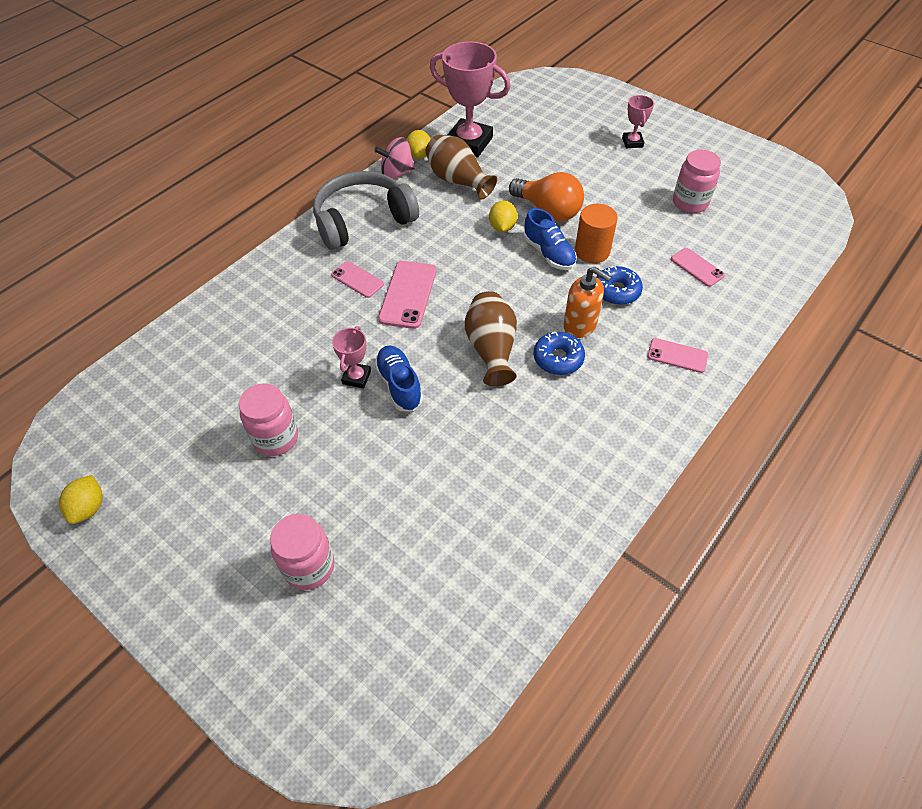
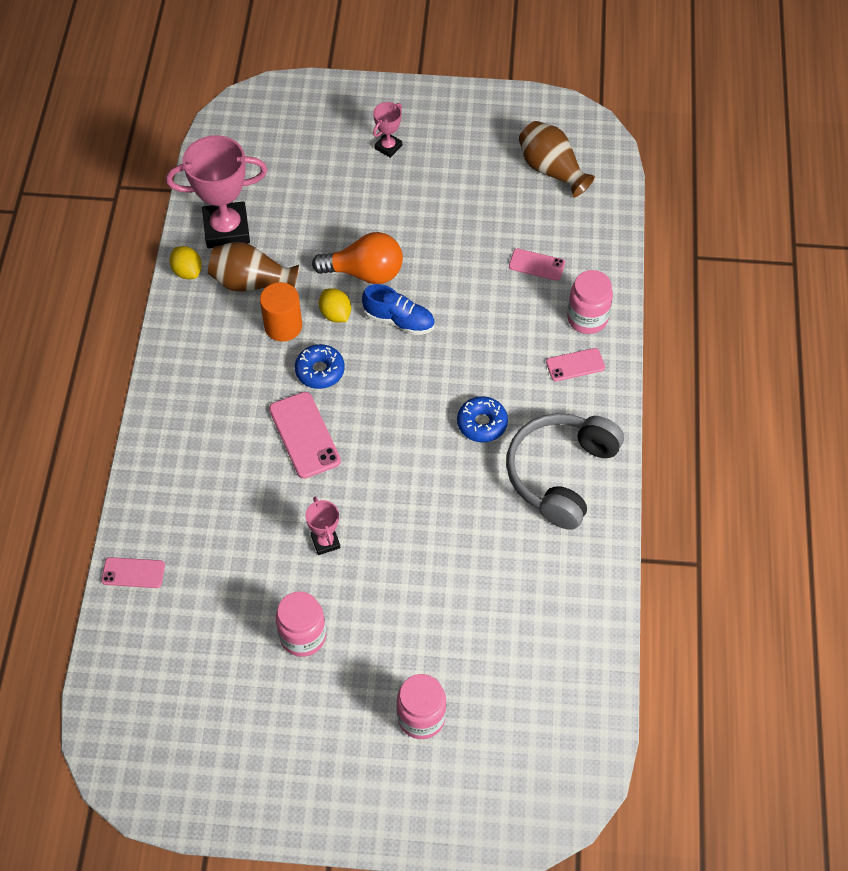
camera: 35 degrees left, 5 degrees up
yellow lemon [59,475,102,524] -> none
grey headphones [313,171,419,250] -> grey headphones moved to [506,413,624,530]
pink phone [331,261,384,298] -> pink phone moved to [101,557,165,588]
pink spinning top [374,137,415,179] -> none
blue shoe [374,346,423,412] -> none
brown vase [465,291,517,386] -> brown vase moved to [519,121,595,197]
orange soap dispenser [563,267,612,338] -> none
orange cylinder [575,204,618,263] -> orange cylinder moved to [260,282,302,342]
blue donut [596,266,643,305] -> blue donut moved to [295,344,345,389]
pink trophy [622,95,654,148] -> pink trophy turned 75 degrees clockwise [373,102,402,158]
pink jar [673,150,721,213] -> pink jar moved to [567,270,613,334]

